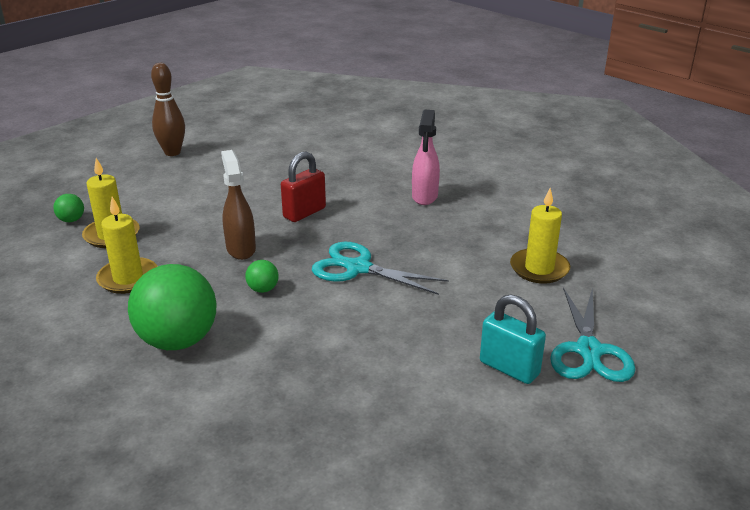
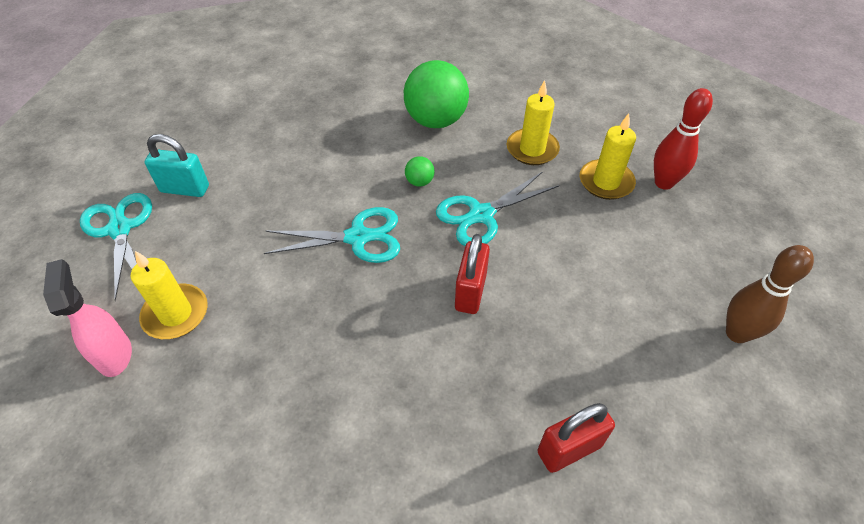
camera: 150 degrees right, 20 degrees up
green ball [53,194,84,222] -> red bowling pin [654,88,713,190]
brown spray bottle [221,150,256,260] -> turquoise scissors [436,171,559,246]
pink spray bottle [412,110,440,205] -> pink spray bottle moved to [43,259,132,377]
none -> red padlock [537,403,615,473]

